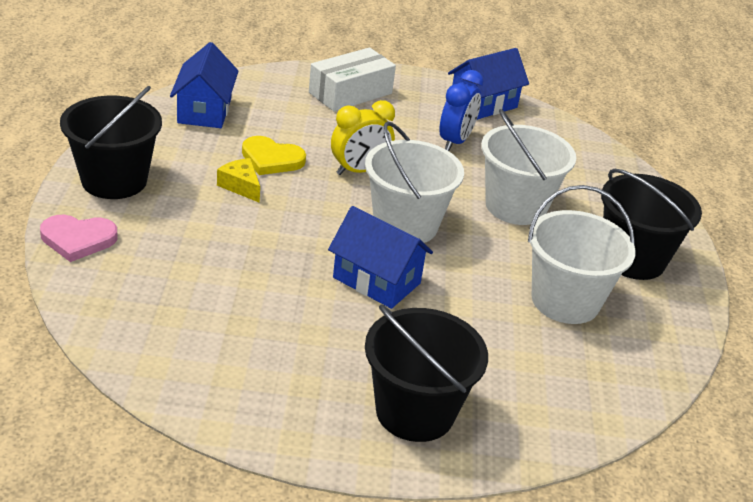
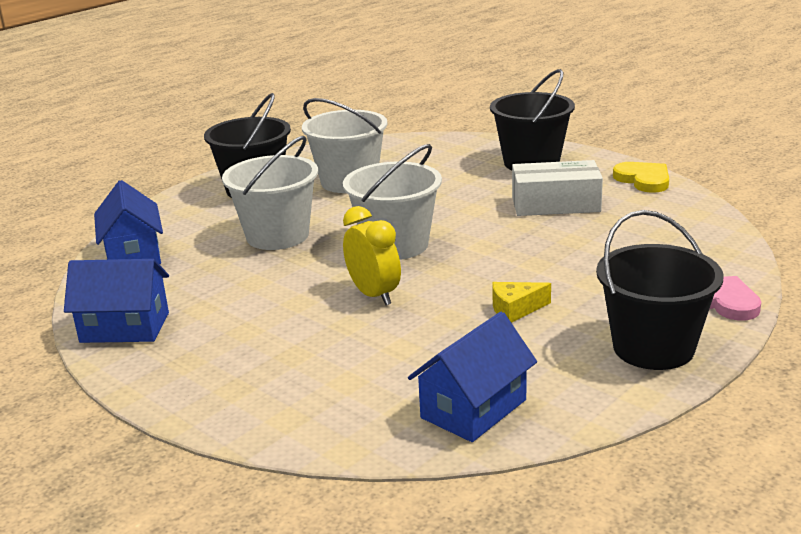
camera: 135 degrees left, 10 degrees down
yellow cheese [217,158,260,203] -> yellow cheese turned 75 degrees clockwise [492,282,551,323]
yellow heart [242,136,306,175] -> yellow heart moved to [613,162,669,193]
white box [309,47,396,112] -> white box moved to [512,160,603,216]
blue house [328,206,433,309] -> blue house moved to [94,180,163,264]
yellow clock [331,100,395,175] -> yellow clock turned 45 degrees clockwise [343,206,401,305]
blue clock [439,70,484,151] -> none

